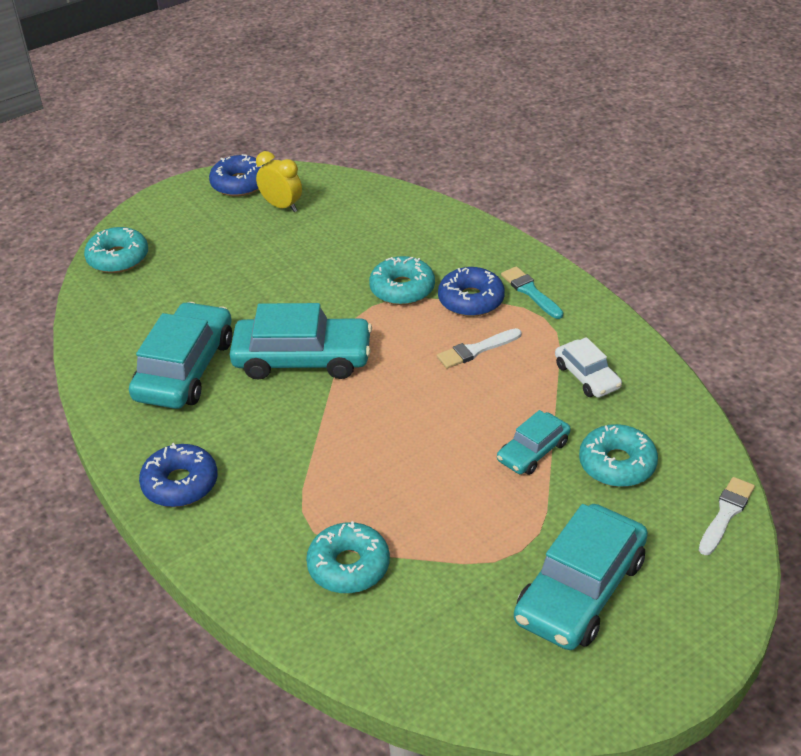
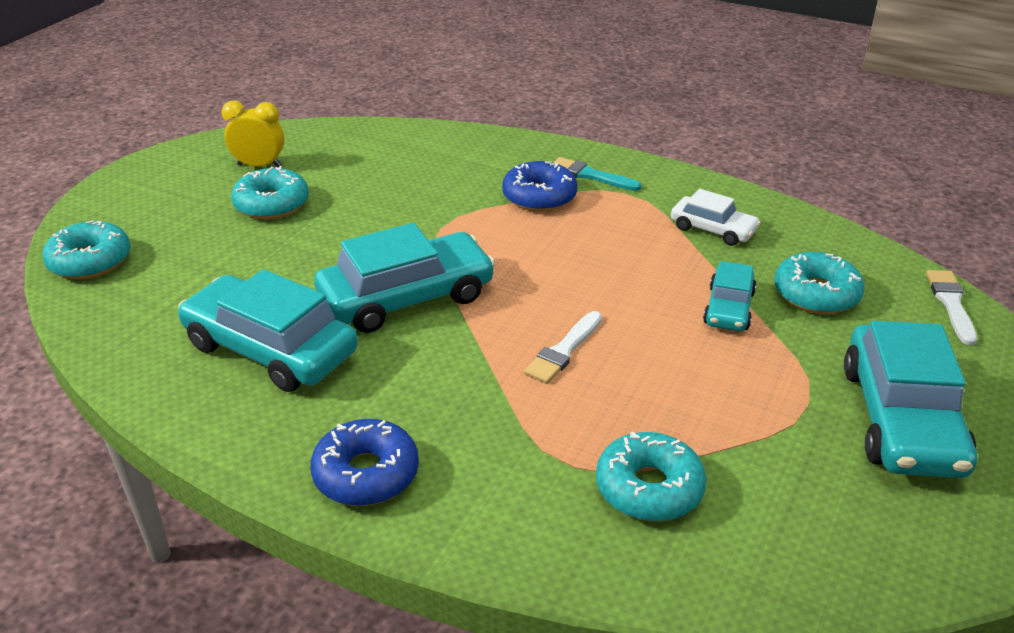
camera: 30 degrees left, 5 degrees down
turquoise car [129,302,232,409] -> turquoise car turned 45 degrees counterclockwise [178,269,358,392]
blue donut [209,154,263,197] -> none
turquoise donut [369,256,435,305] -> turquoise donut moved to [231,166,309,219]
white brush [437,328,522,369] -> white brush moved to [524,311,602,384]

